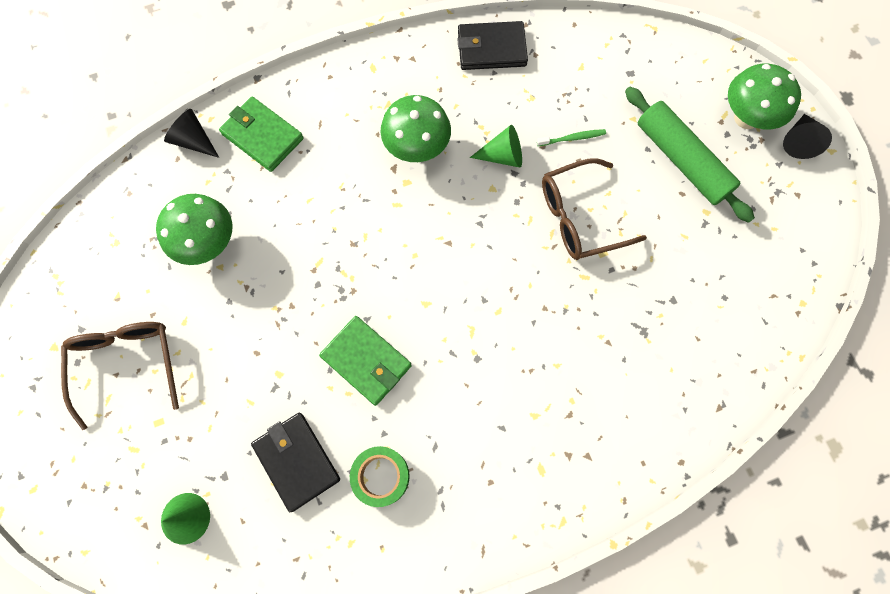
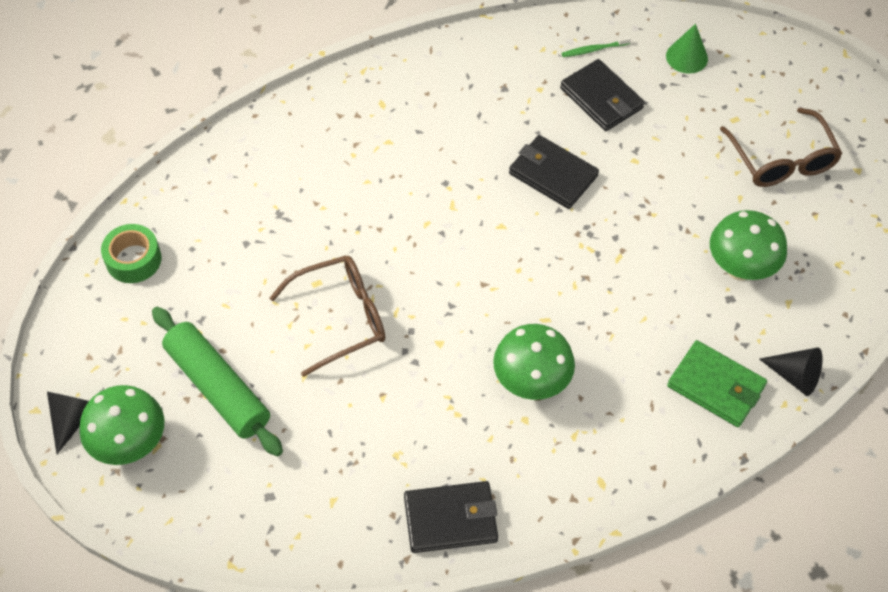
camera: 175 degrees right, 15 degrees down
green wallet [319,316,412,406] -> black wallet [509,135,599,209]
green tape [350,446,410,507] -> green tape moved to [101,224,161,283]
green cone [470,125,522,167] -> none
green toothbrush [537,129,606,146] -> green toothbrush moved to [562,36,631,57]

